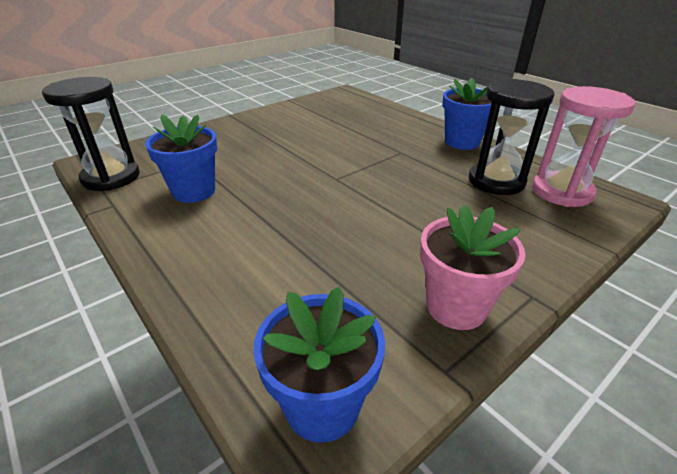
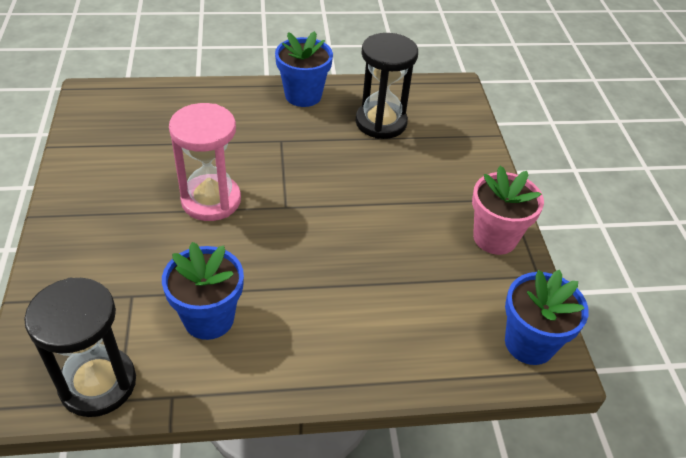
camera: 60 degrees left, 10 degrees up
pink hourglass [532,86,636,207] -> pink hourglass moved to [169,103,241,221]

